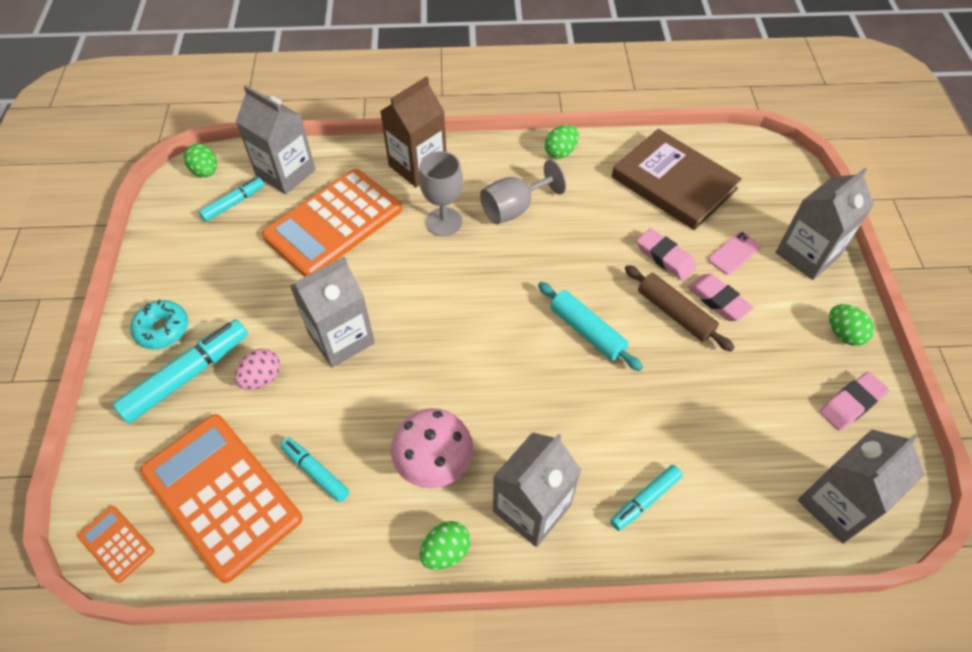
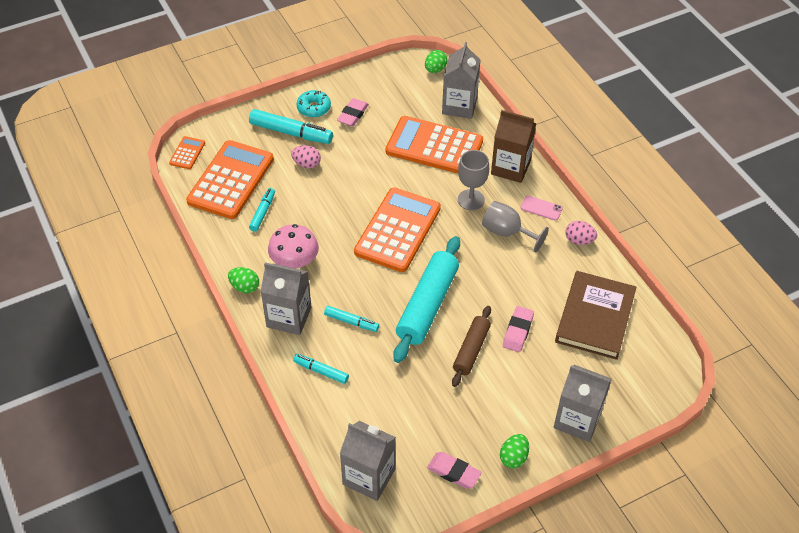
camera: 65 degrees right, 5 degrees down
turquoise marker [199,177,264,222] -> turquoise marker moved to [324,306,379,332]
grey carton [290,256,375,368] -> none
turquoise rolling pin [538,282,643,371] -> turquoise rolling pin [393,236,460,363], size x1.65
green egg [545,125,579,159] -> pink egg [565,221,597,245]
pink eraser [688,274,754,321] -> pink eraser moved to [337,98,369,126]
pink phone [708,232,761,275] -> pink phone moved to [521,196,563,221]
none -> orange calculator [354,187,441,272]

